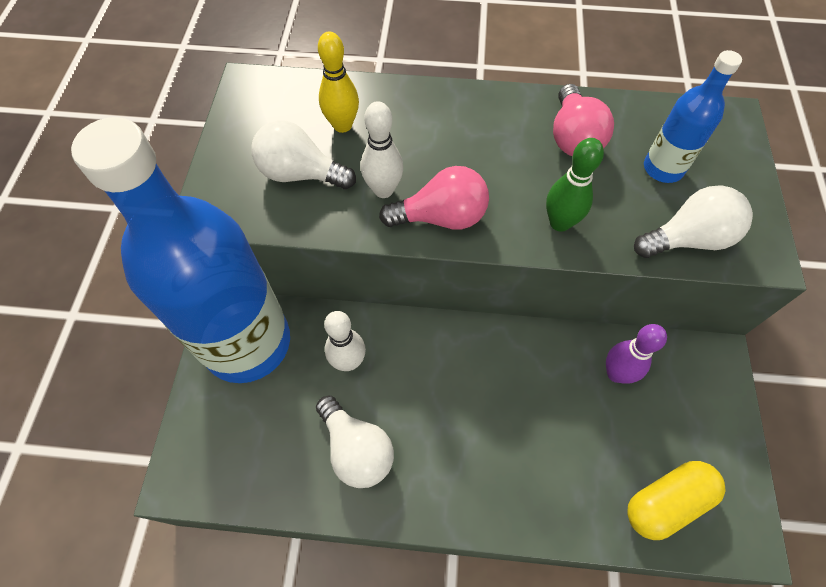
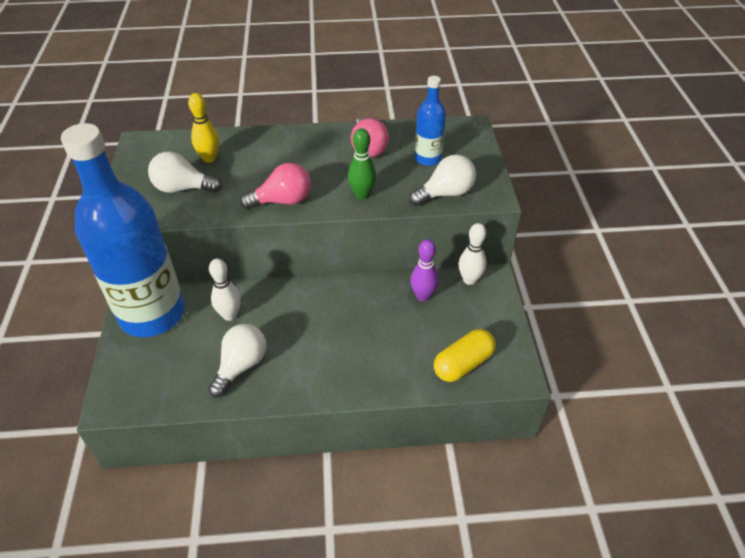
camera: 10 degrees left, 15 degrees down
white light bulb [316,396,394,488] -> white light bulb turned 105 degrees counterclockwise [208,324,266,398]
white bowling pin [361,101,403,198] -> white bowling pin moved to [459,223,487,285]

